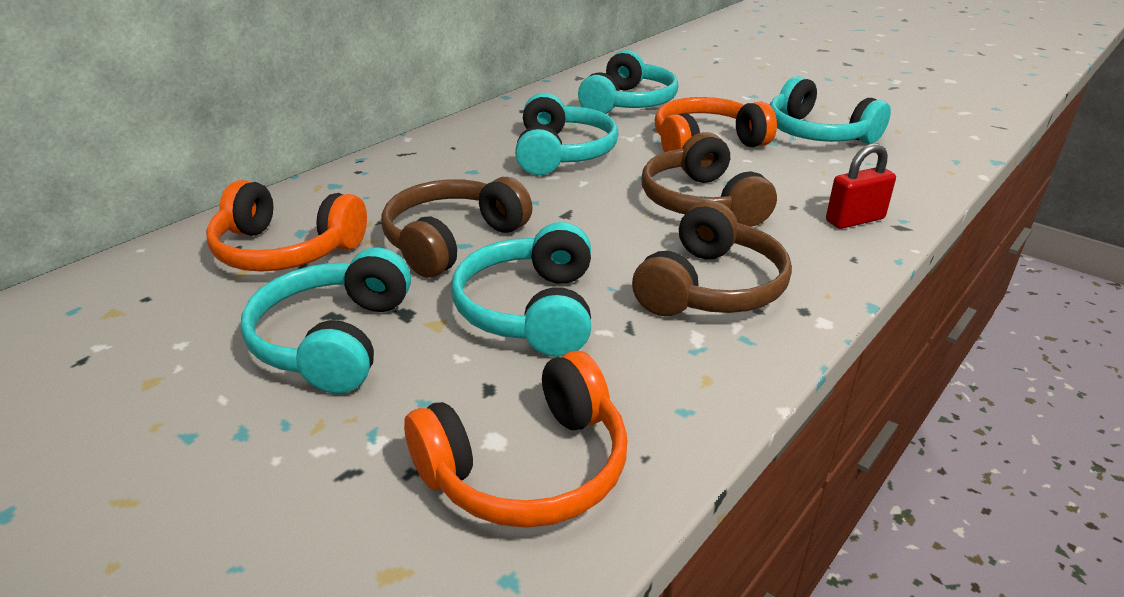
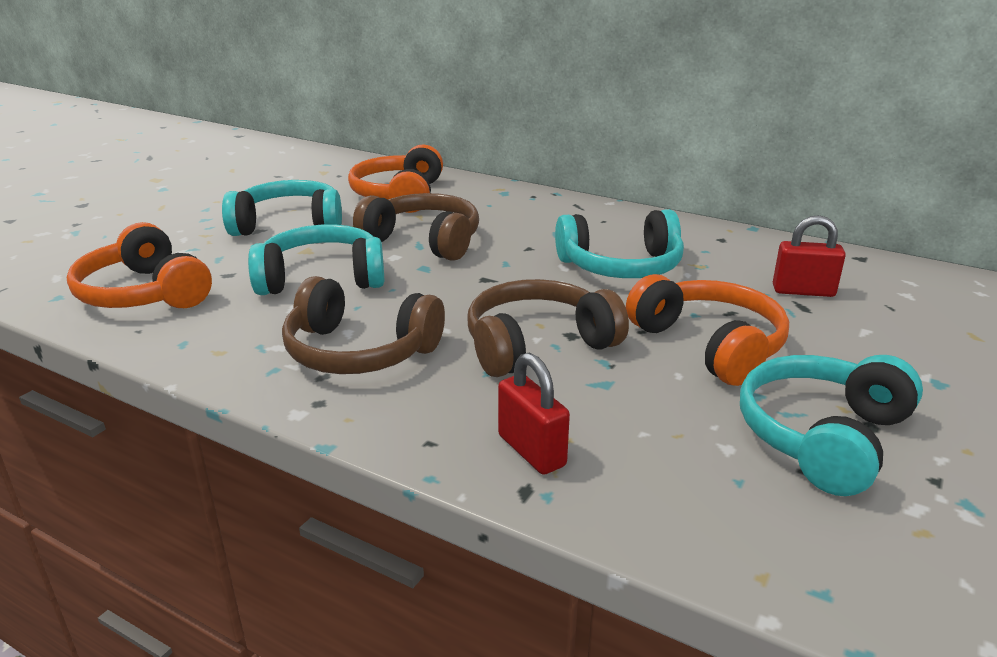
camera: 80 degrees right, 5 degrees down
turquoise headphones [578,50,678,114] -> red padlock [773,215,846,297]

